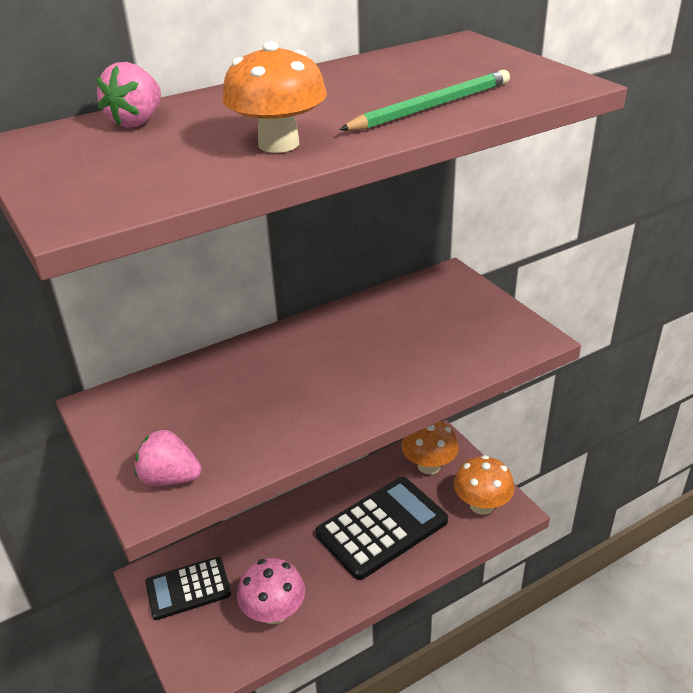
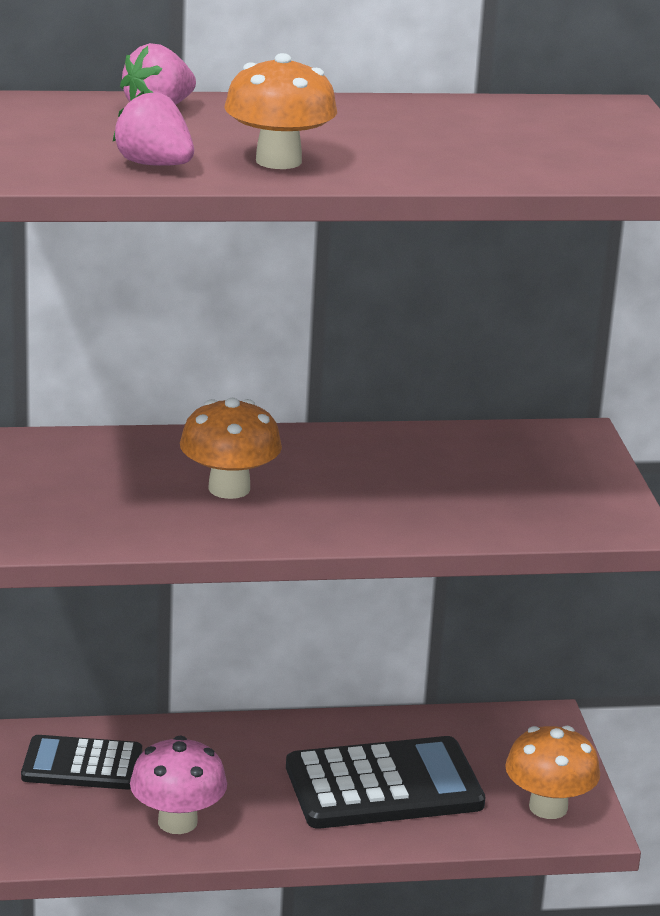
camera: 20 degrees right, 10 degrees down
pink strawberry [135,430,202,486] -> pink strawberry moved to [113,91,194,166]
green pencil [339,70,510,131] -> none
orange mushroom [402,421,459,474] -> orange mushroom moved to [180,398,282,499]

